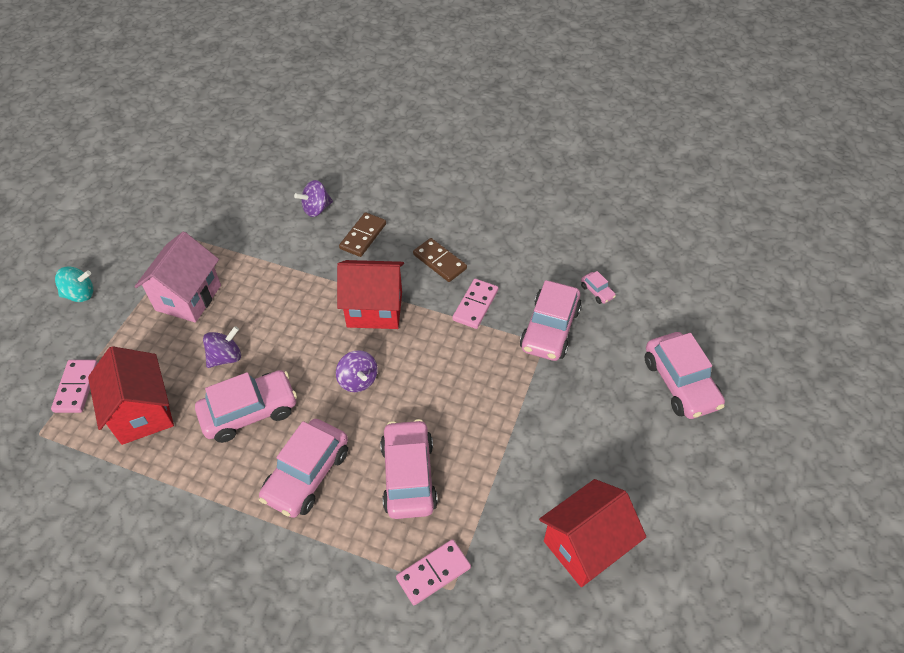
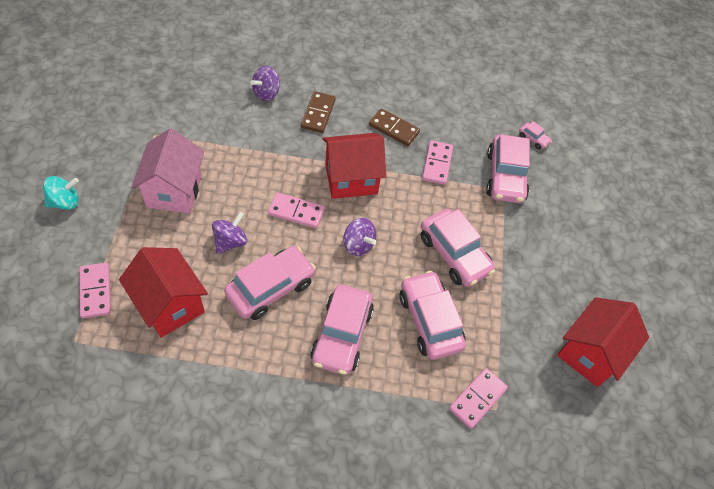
camera: 20 degrees left, 5 degrees up
pink car [645,332,725,419] -> pink car moved to [421,209,495,287]
none -> pink domino [268,193,325,228]

